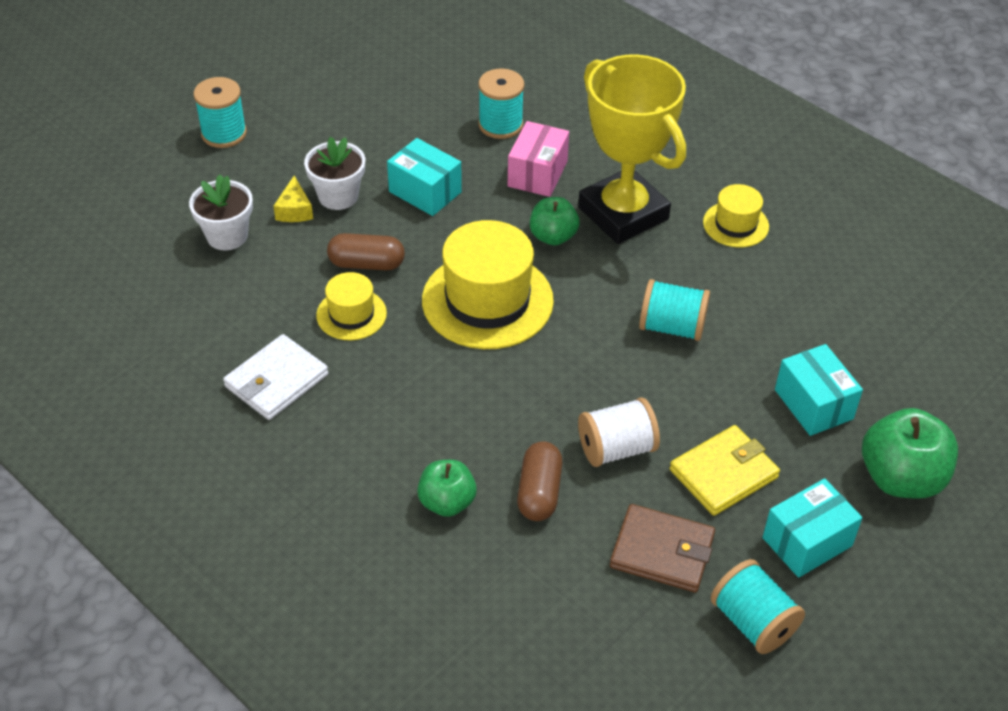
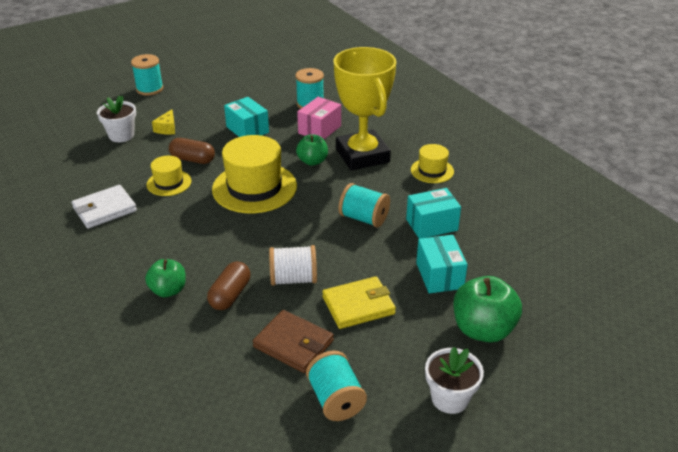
camera: 15 degrees right, 10 degrees down
white flower pot [304,137,365,210] -> white flower pot moved to [425,347,484,414]
turquoise box [762,478,862,578] -> turquoise box moved to [406,188,461,239]

